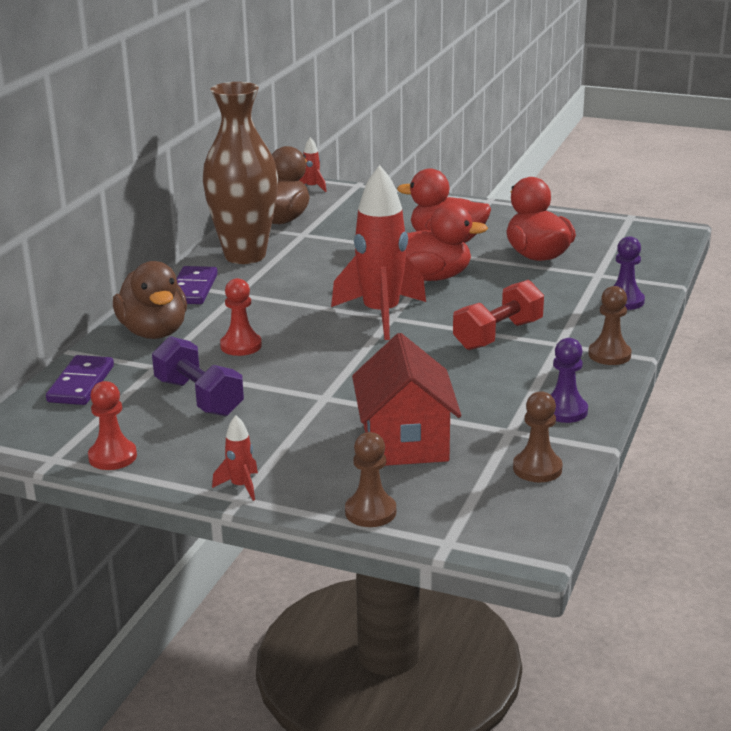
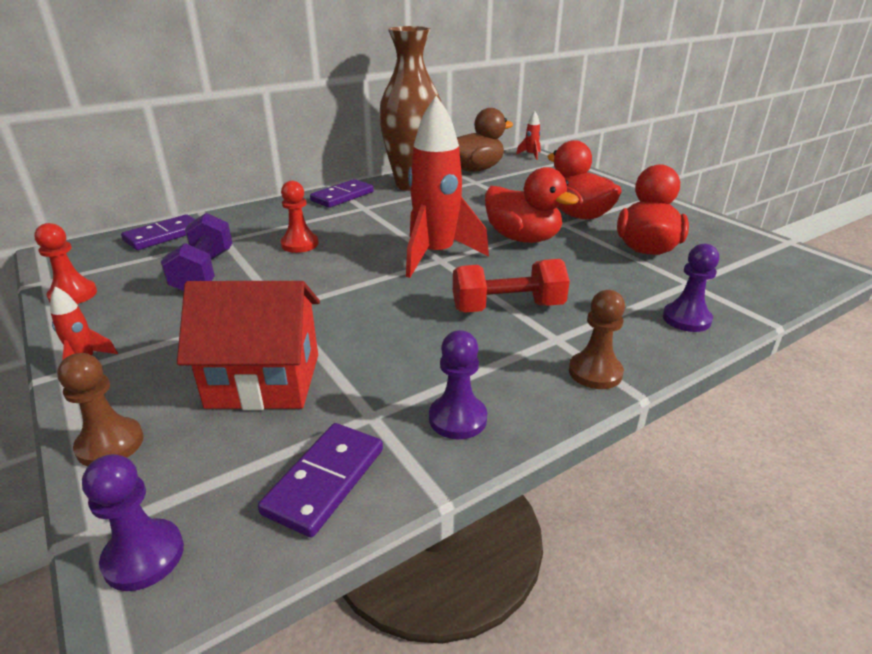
camera: 35 degrees right, 5 degrees up
brown duck [113,261,187,339] -> none
red house [352,333,461,466] -> red house turned 60 degrees clockwise [177,281,320,410]
brown pawn [513,391,563,482] -> purple domino [258,423,383,538]
none -> purple pawn [82,454,184,591]

